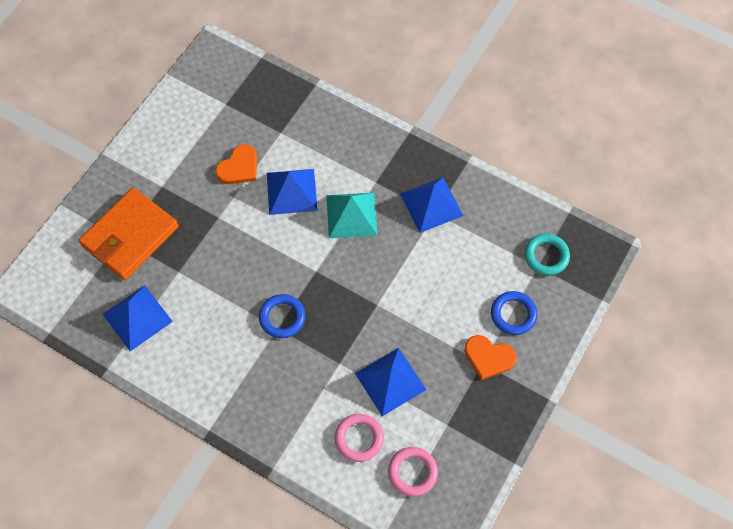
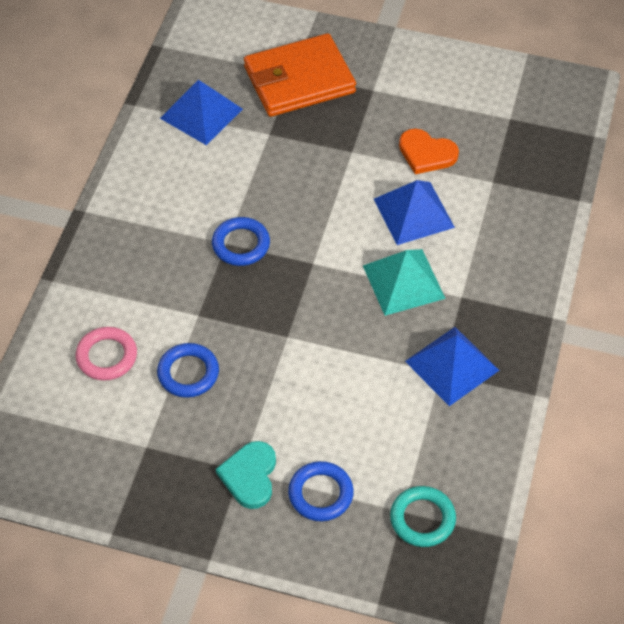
camera: 75 degrees right, 10 degrees down
orange wallet [79,188,179,280] -> orange wallet turned 45 degrees counterclockwise [244,33,356,117]
blue pyramid [355,348,426,416] -> blue ring [157,343,219,398]
pink ring [388,447,438,497] -> none
orange heart [464,335,517,380] -> turquoise heart [216,441,276,509]

